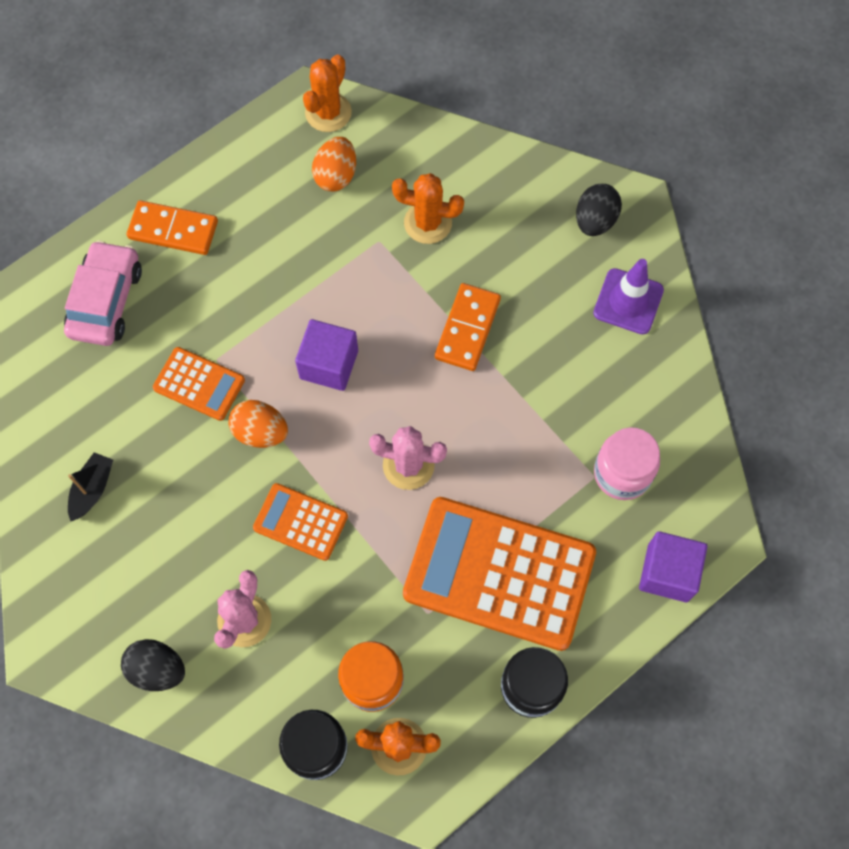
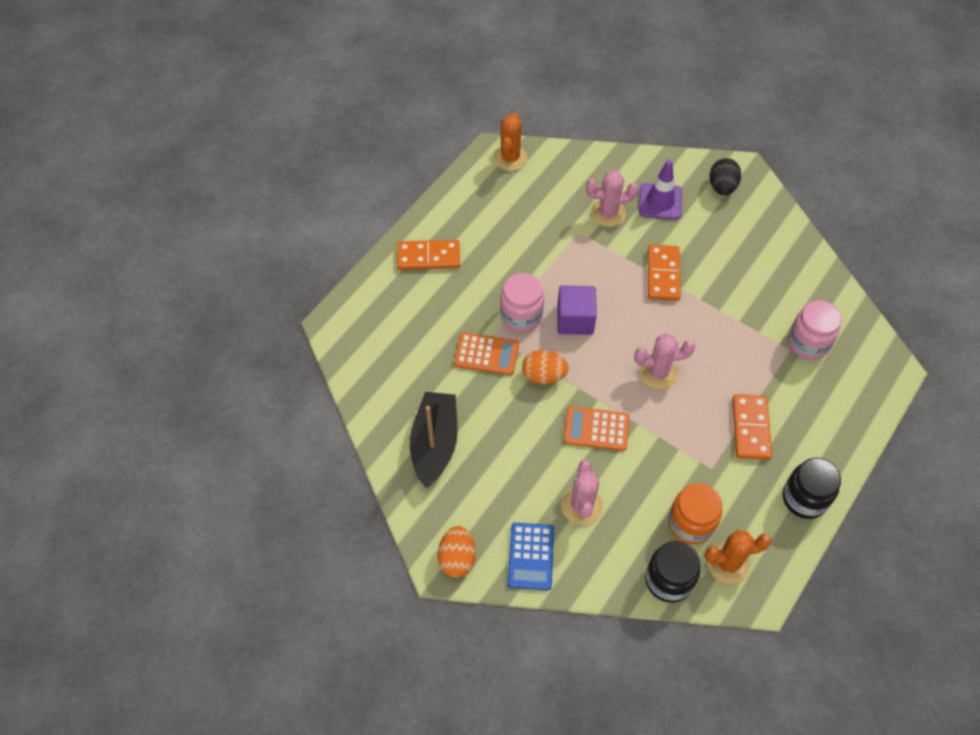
camera: 15 degrees left, 10 degrees down
pink car [64,240,142,346] -> none
black boat [68,452,113,521] -> black boat [410,392,458,488], size x1.85
black egg [121,639,185,691] -> blue calculator [508,523,554,590]
orange egg [312,137,356,192] -> orange egg moved to [437,526,476,578]
orange cactus [392,173,464,244] -> pink cactus [586,170,639,227]
orange calculator [403,497,596,651] -> orange domino [732,394,772,460]
purple traffic cone [593,259,664,334] -> purple traffic cone moved to [639,159,682,220]
purple cube [639,531,707,602] -> none
none -> pink jar [500,273,544,332]

